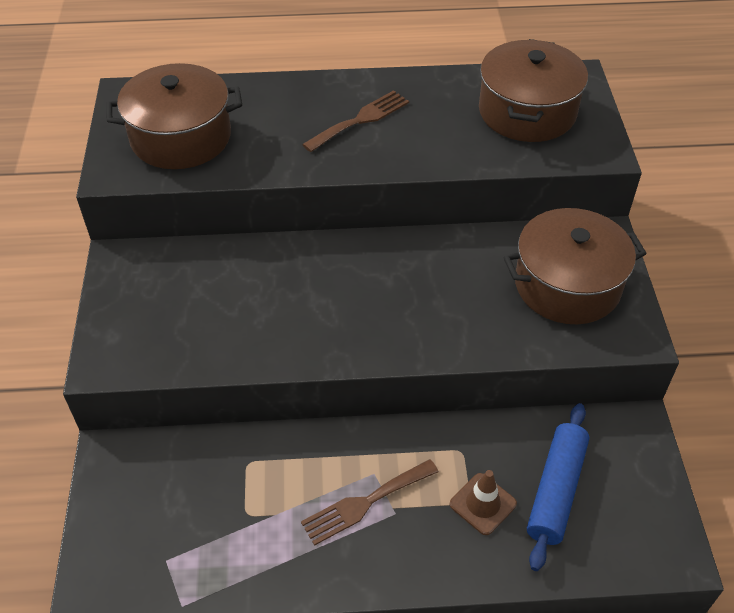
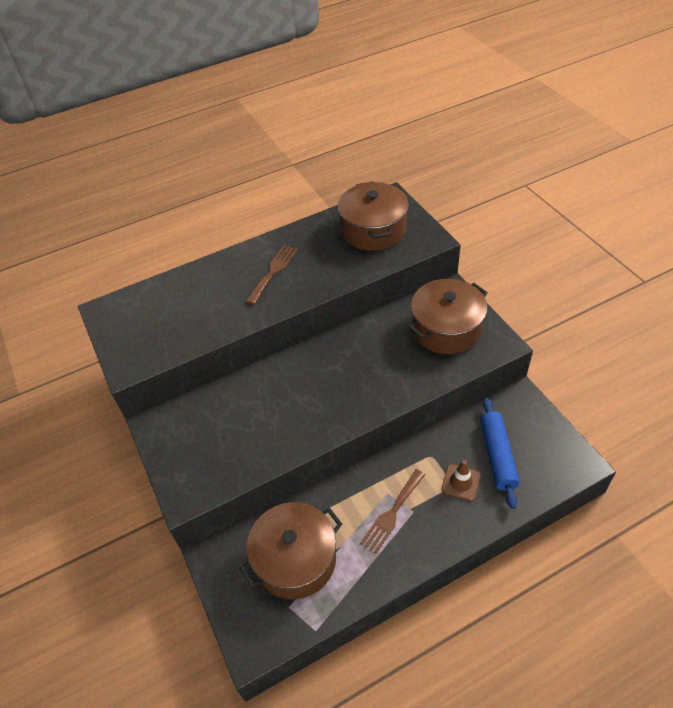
camera: 20 degrees left, 0 degrees up
brown pot [106,63,242,169] -> brown pot moved to [240,502,342,599]

